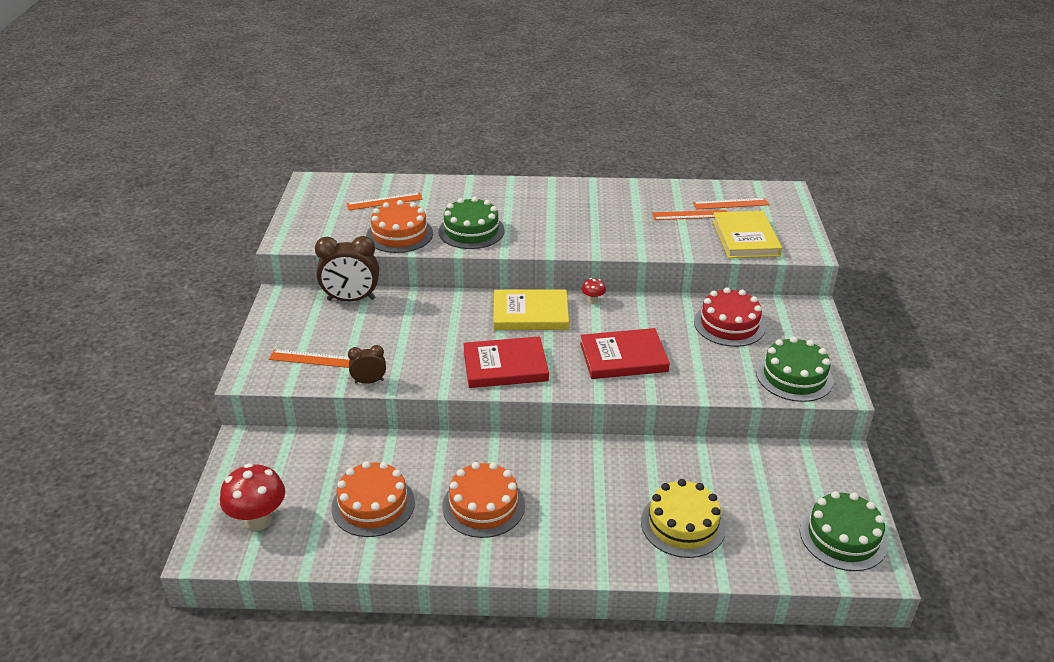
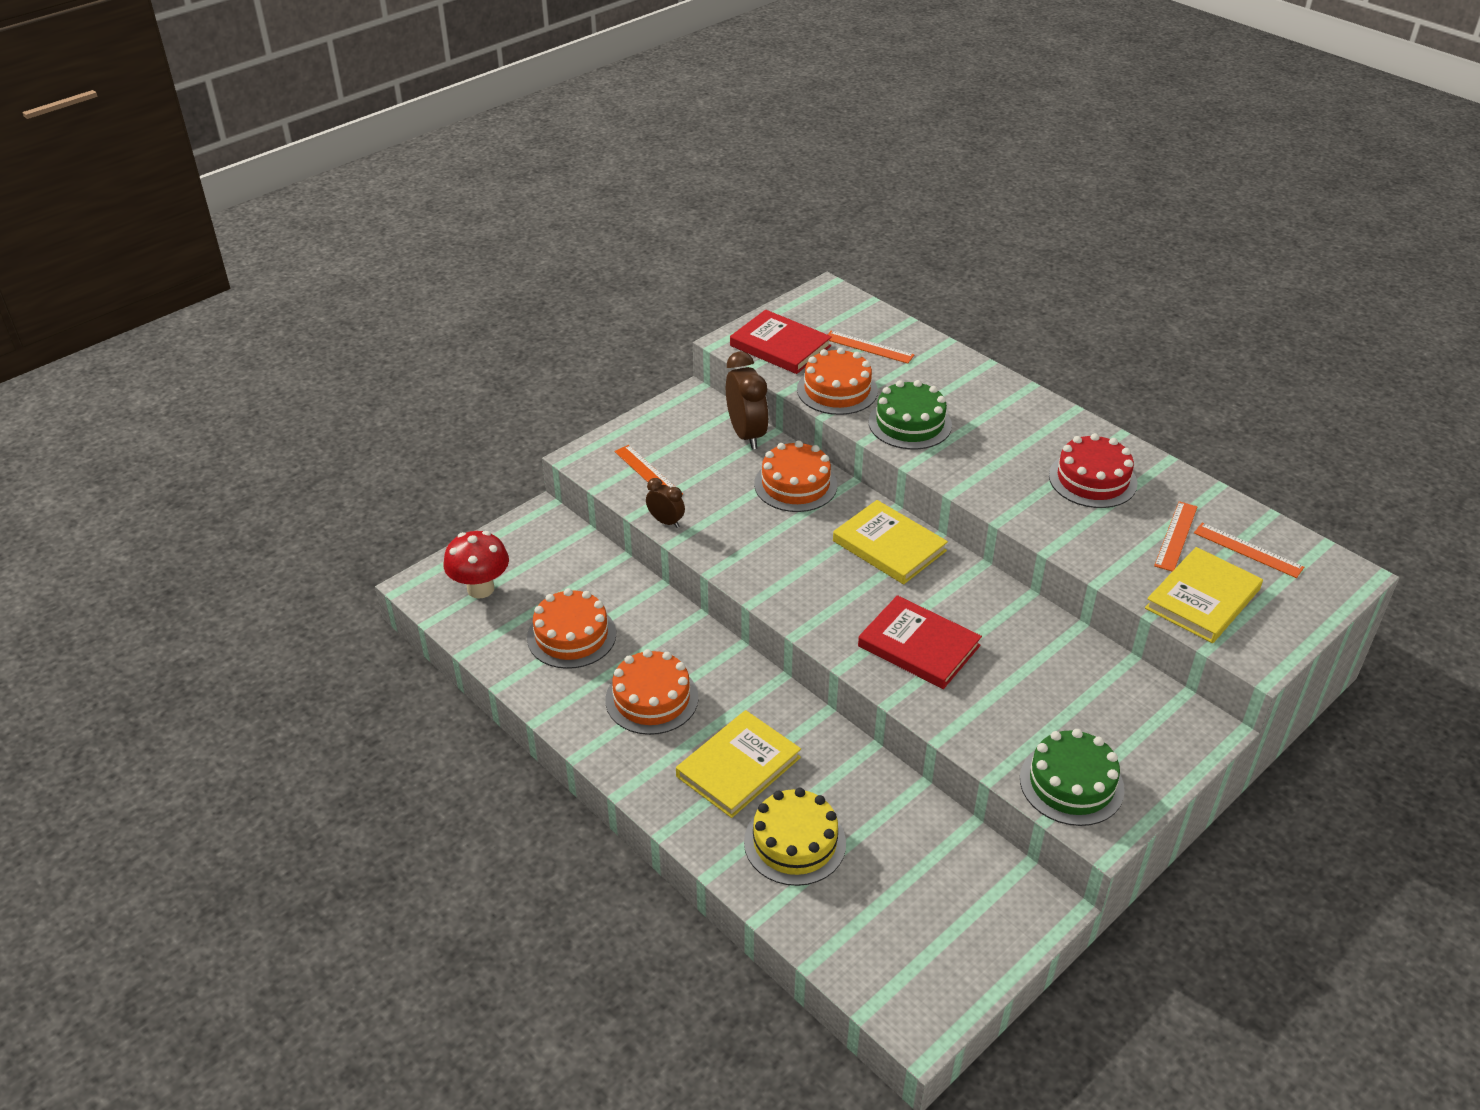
camera: 45 degrees right, 5 degrees up
brown clock [315,236,379,301] -> brown clock turned 150 degrees counterclockwise [726,351,769,450]
red book [463,336,549,388] -> red book moved to [730,310,832,374]
red mushroom [582,278,606,304] -> none
orange ruler [652,210,727,220] -> orange ruler turned 75 degrees clockwise [1154,501,1197,572]
red cake [694,287,766,347] -> red cake moved to [1049,433,1137,508]
green cake [800,491,888,571] -> none
none -> yellow book [676,710,801,818]
none -> orange cake [754,440,837,512]

